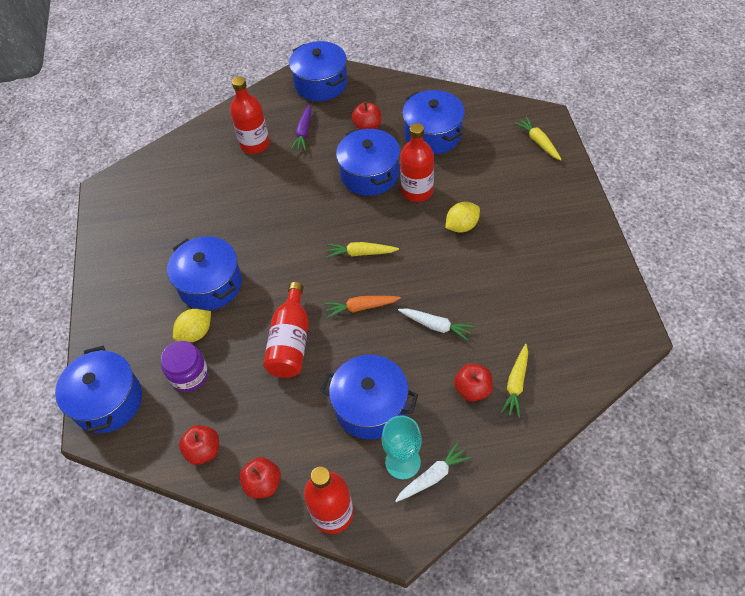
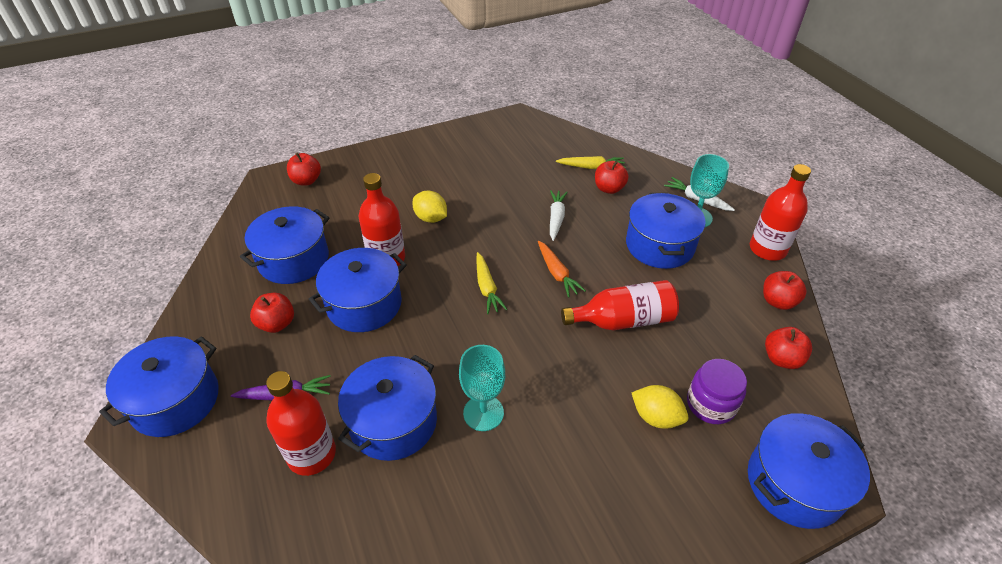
camera: 110 degrees left, 10 degrees down
blue pot [167,236,242,311] -> blue pot moved to [338,355,437,461]
yellow carrot [514,117,562,160] -> red apple [287,152,321,186]
none -> turquoise goblet [459,345,505,431]

